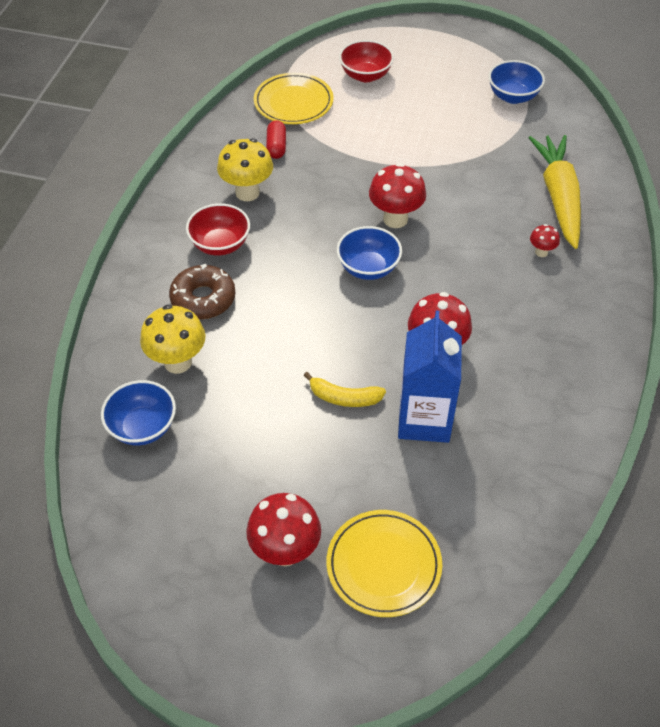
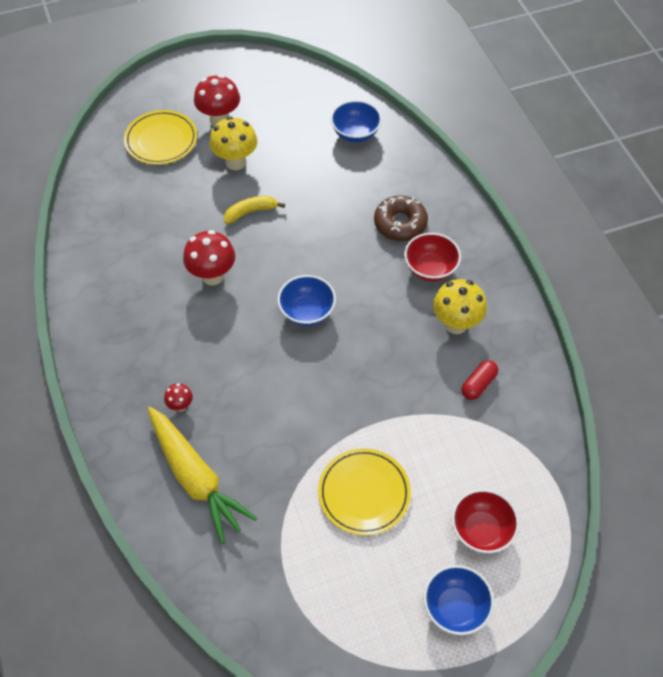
camera: 145 degrees right, 5 degrees up
yellow mushroom [140,305,206,374] -> yellow mushroom moved to [209,116,257,170]
yellow plate [254,73,333,124] -> yellow plate moved to [318,448,411,536]
red capsule [266,120,286,159] -> red capsule turned 75 degrees clockwise [462,360,498,400]
red mushroom [369,163,426,228] -> none
blue carton [398,311,462,443] -> none
blue bowl [489,60,545,104] -> blue bowl moved to [424,565,494,635]

